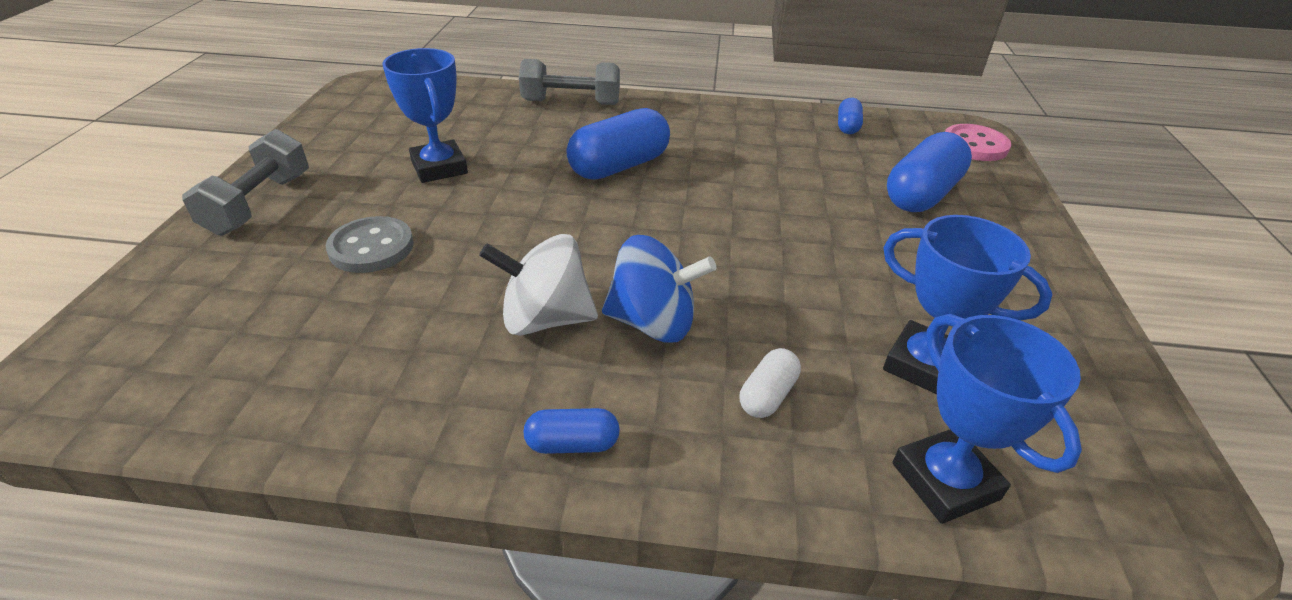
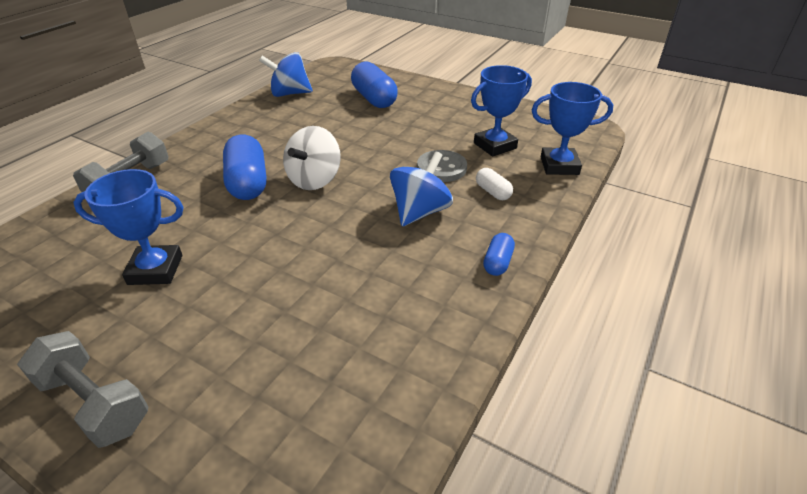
camera: 65 degrees left, 0 degrees up
grey button [326,216,414,273] -> grey button moved to [417,150,467,182]
white spinning top [479,234,598,336] -> white spinning top moved to [283,126,341,190]
blue capsule [838,98,863,134] -> blue spinning top [259,52,313,97]
pink button [945,124,1011,161] -> none

